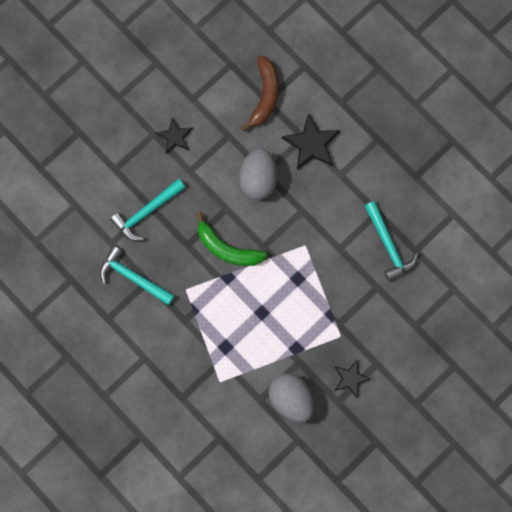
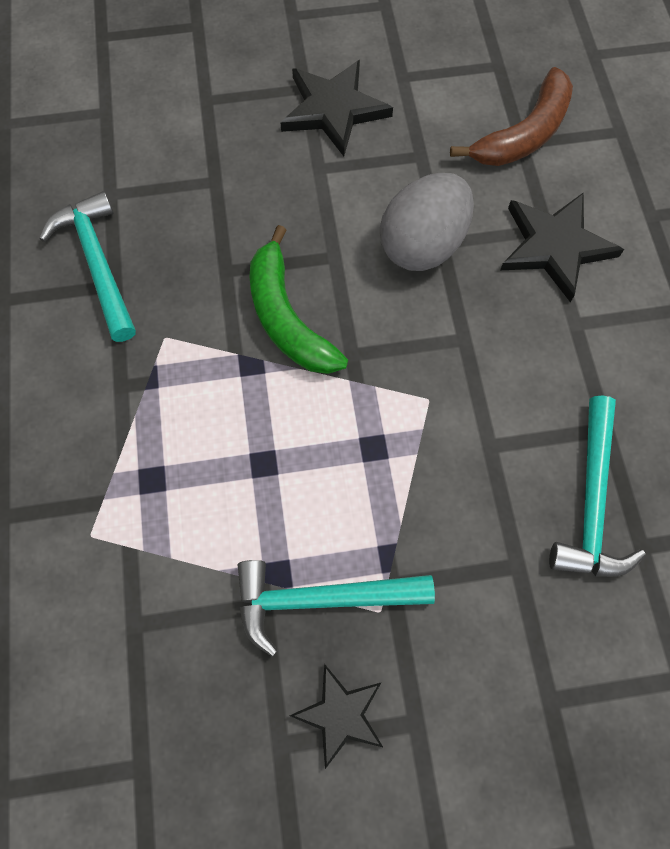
camera: 35 degrees right, 10 degrees down
turquoise hammer [110,179,185,241] -> turquoise hammer moved to [238,560,435,657]
black star [156,118,193,154] -> black star [280,60,393,156], size x1.57
grey egg [269,373,314,422] -> none

